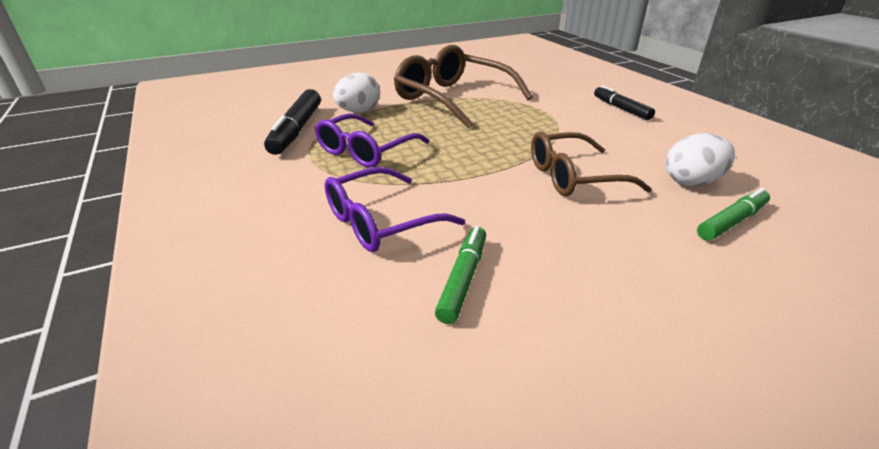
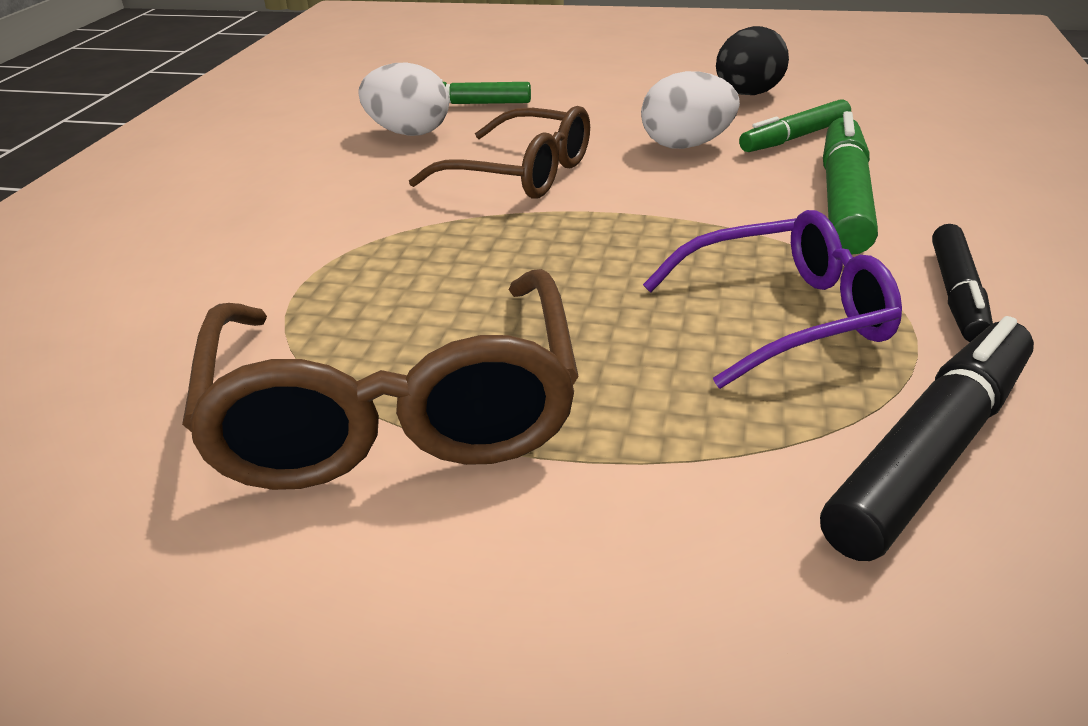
camera: 140 degrees left, 0 degrees up
purple glasses [325,167,465,252] -> green marker [823,111,878,255]
white egg [333,73,380,112] -> white egg moved to [641,71,740,149]
black marker [594,85,655,120] -> black marker moved to [932,224,993,342]
none -> black egg [716,26,789,95]

